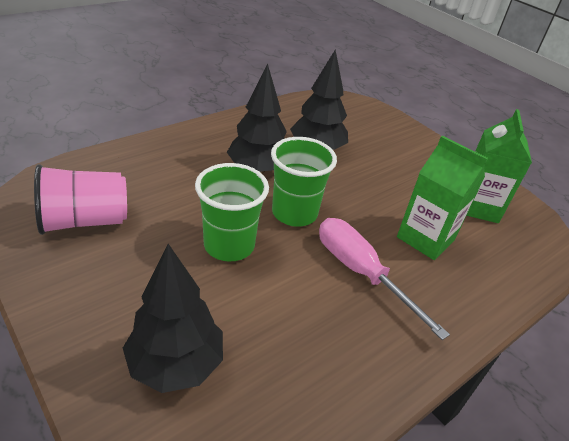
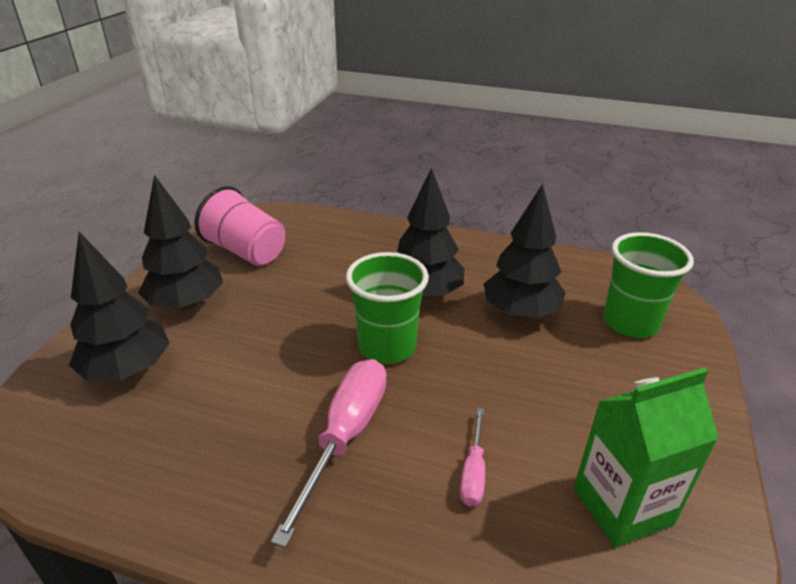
camera: 60 degrees right, 5 degrees down
green cup [195,163,269,262] -> green cup moved to [603,232,694,338]
green carton [397,136,488,260] -> pink screwdriver [460,408,485,507]
none -> black tree [138,175,223,310]

